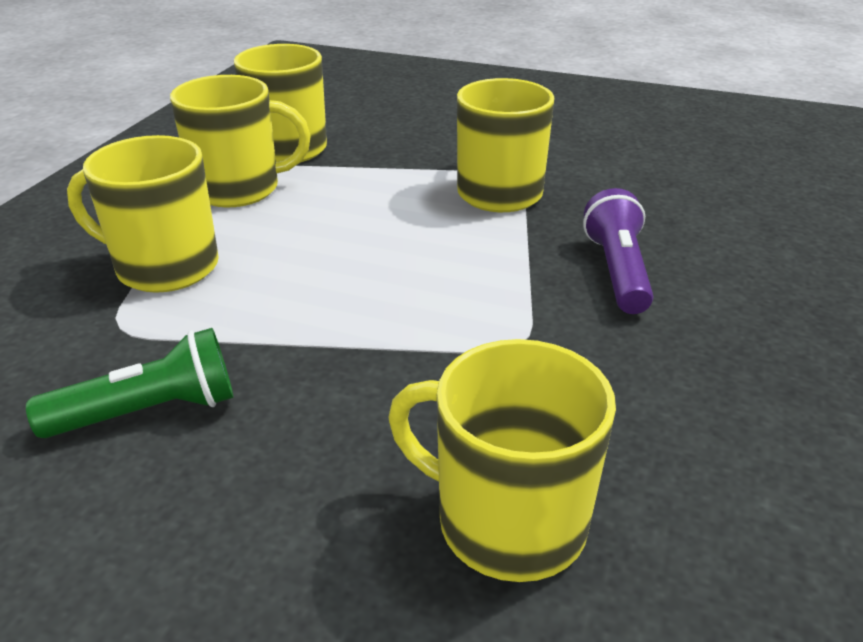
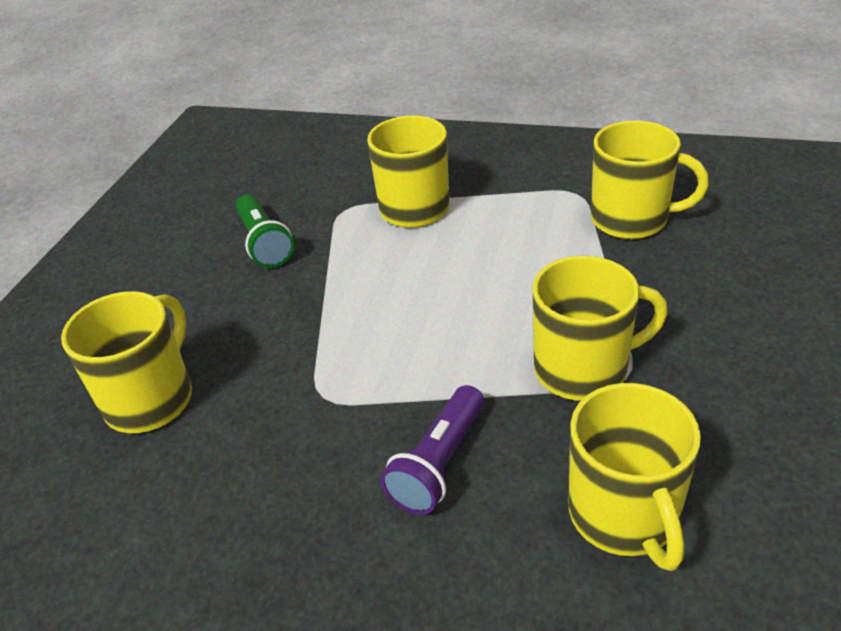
camera: 90 degrees right, 5 degrees up
yellow mug [170,75,311,207] -> yellow mug moved to [568,383,701,571]
purple flashlight [583,188,654,314] -> purple flashlight turned 120 degrees clockwise [380,385,484,515]

